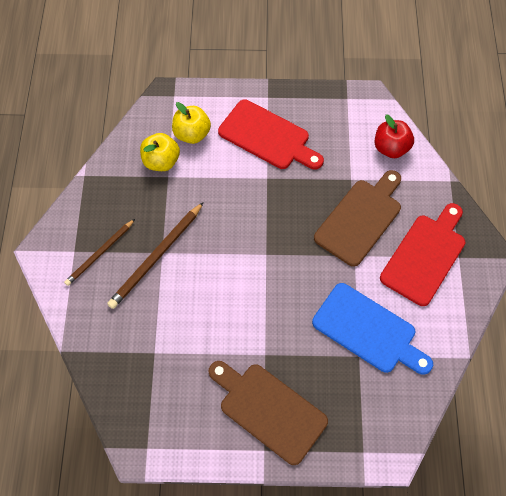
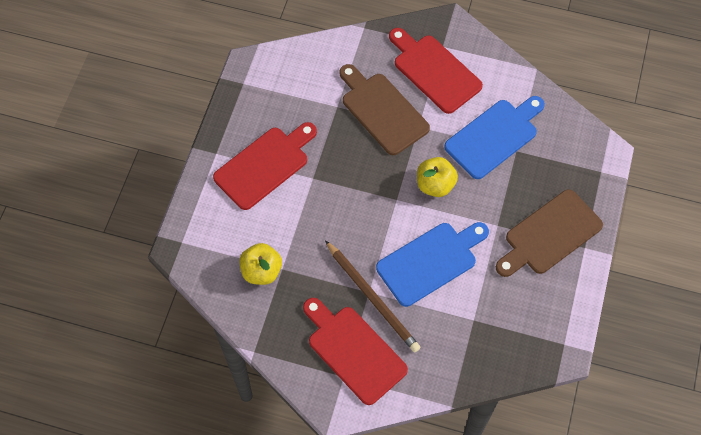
camera: 75 degrees left, 0 degrees up
brown pencil [64,219,135,286] -> red cutting board [303,298,408,405]
yellow apple [172,102,211,144] -> yellow apple moved to [417,157,458,197]
red apple [374,115,414,158] -> none
none -> blue cutting board [376,222,489,307]

